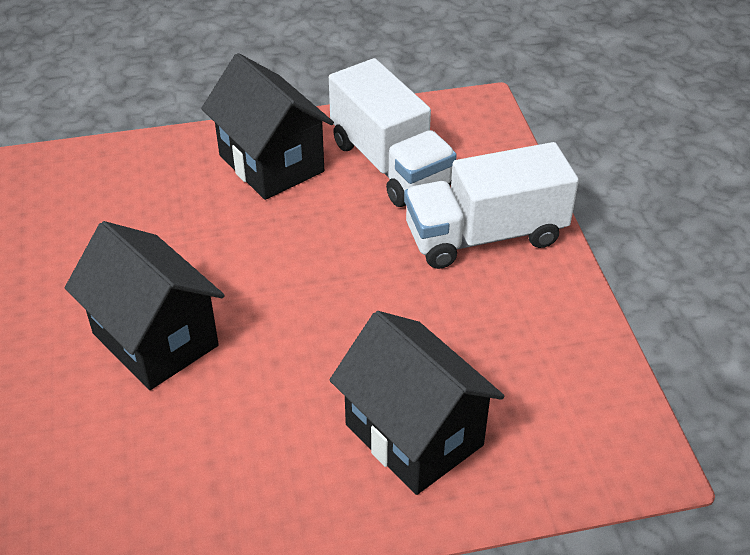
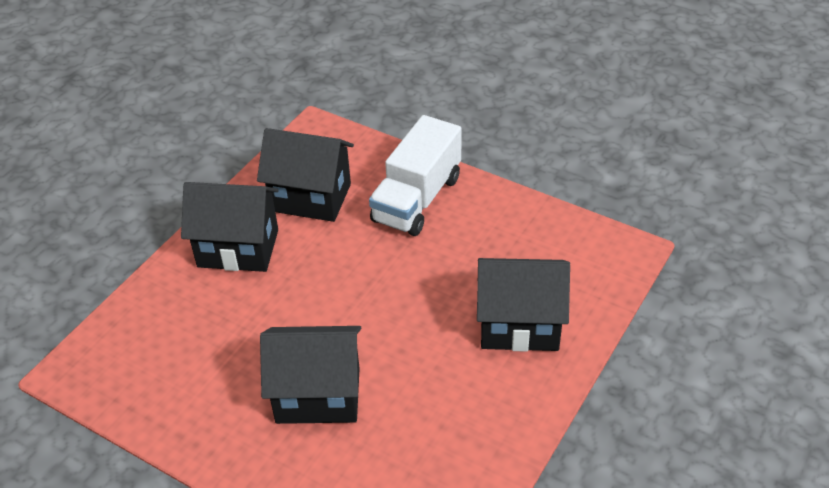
camera: 45 degrees left, 0 degrees up
white truck [329,58,457,207] -> black house [257,128,354,222]

